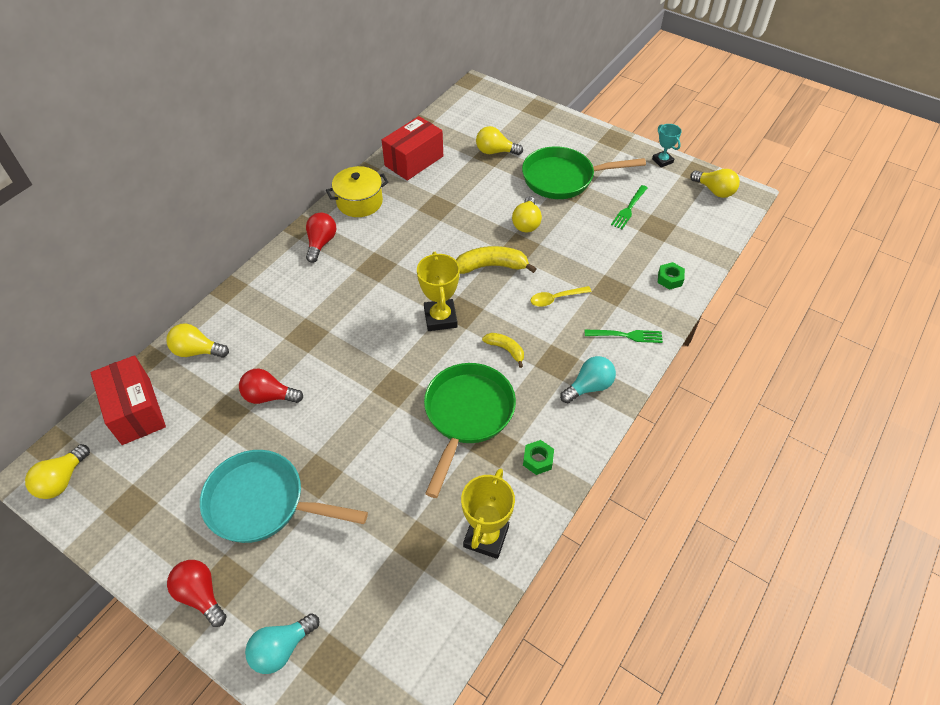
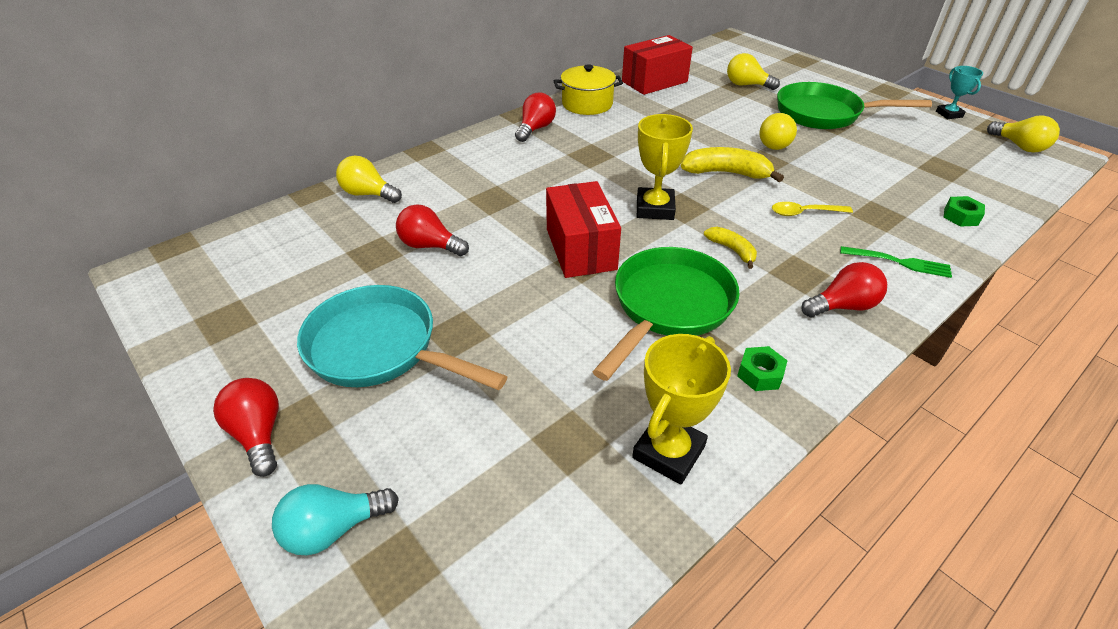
camera: 15 degrees right, 10 degrees down
yellow light bulb [25,444,90,499] -> none
red box [90,355,166,445] -> red box moved to [546,181,621,278]
turquoise light bulb [560,356,616,403] -> red light bulb [801,262,887,317]
green fork [611,185,647,229] -> none

